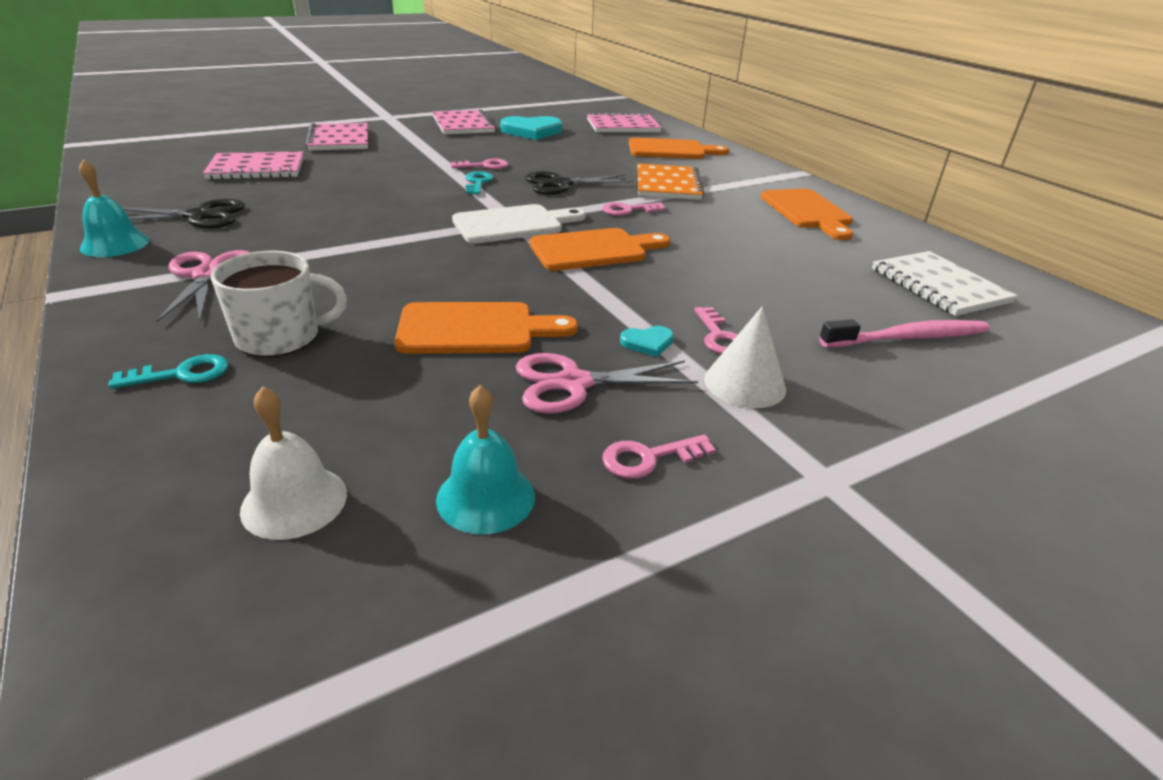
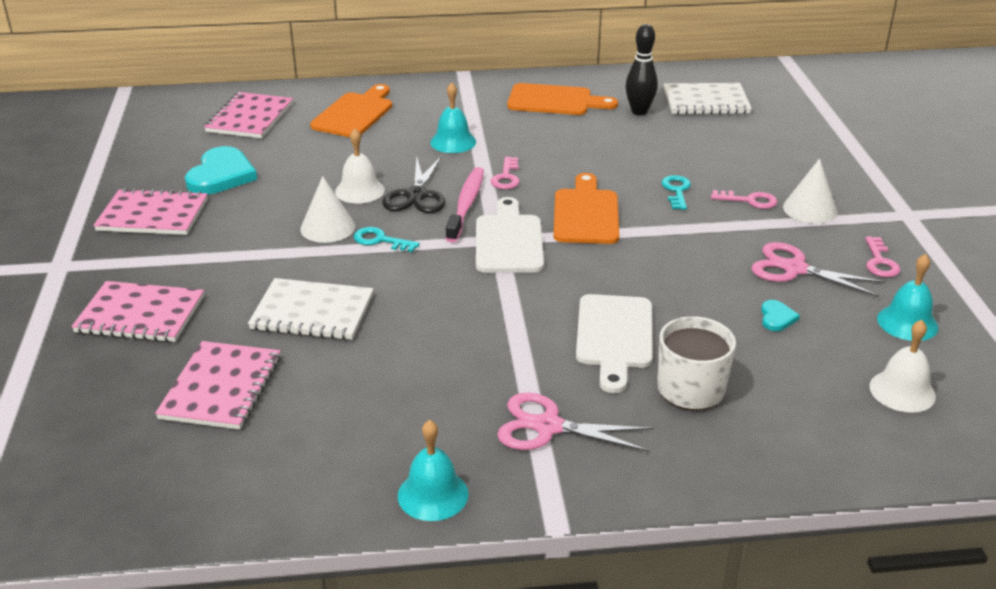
camera: 65 degrees left, 0 degrees up
turquoise key [108,354,229,389] -> turquoise key moved to [661,175,691,210]
black scissors [123,199,245,228] -> none
orange cutting board [395,302,578,354] -> none
pink key [451,158,508,169] -> white cone [300,176,355,243]
pink scissors [516,353,698,414] -> pink scissors turned 105 degrees clockwise [751,242,885,297]
turquoise heart [620,326,674,357] -> turquoise heart moved to [761,300,800,331]
orange notebook [637,163,705,200] -> turquoise bell [430,83,476,153]
pink toothbrush [819,319,990,347] -> pink toothbrush moved to [446,167,484,243]
none -> white notebook [248,278,373,340]
none -> white bell [335,128,385,204]
none -> white cutting board [576,294,653,393]
none -> black bowling pin [625,24,658,115]

